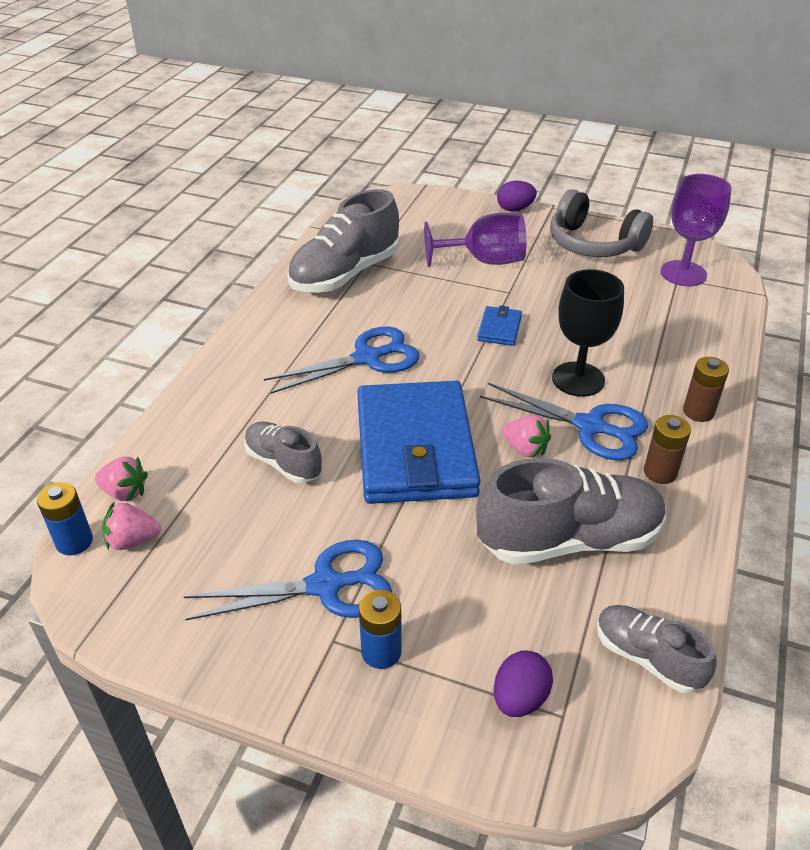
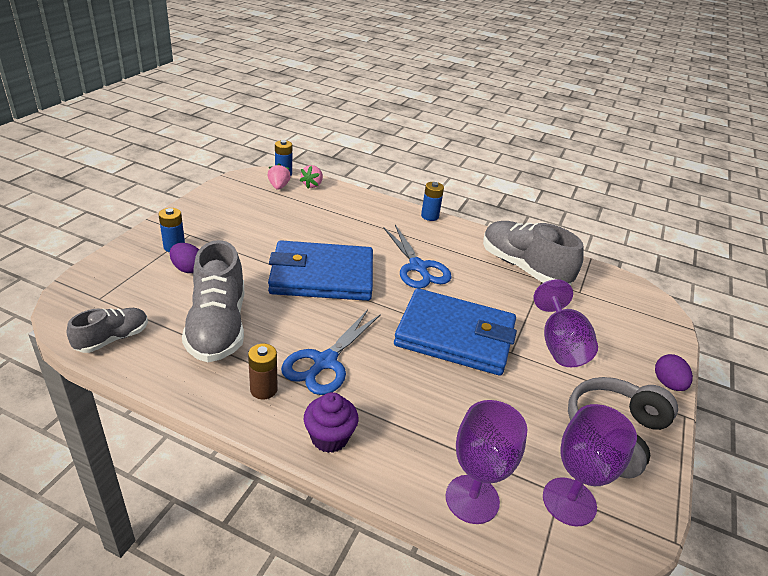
camera: 90 degrees right, 5 degrees down
blue scissors [184,540,392,621] -> none
grey shoe [244,422,322,483] -> none
blue wallet [477,306,522,346] -> blue wallet [394,288,517,376], size x2.50
purple egg [494,650,553,717] -> purple egg moved to [170,243,199,273]
pink strawberry [502,415,551,458] -> none
black goblet [552,269,624,397] -> none
brown battery [683,357,729,422] -> purple cupcake [304,392,359,453]
none -> blue battery [421,182,444,221]
none -> purple goblet [446,400,527,524]

